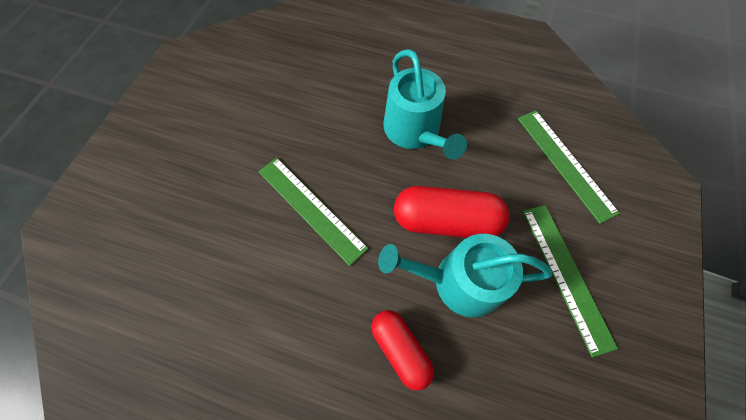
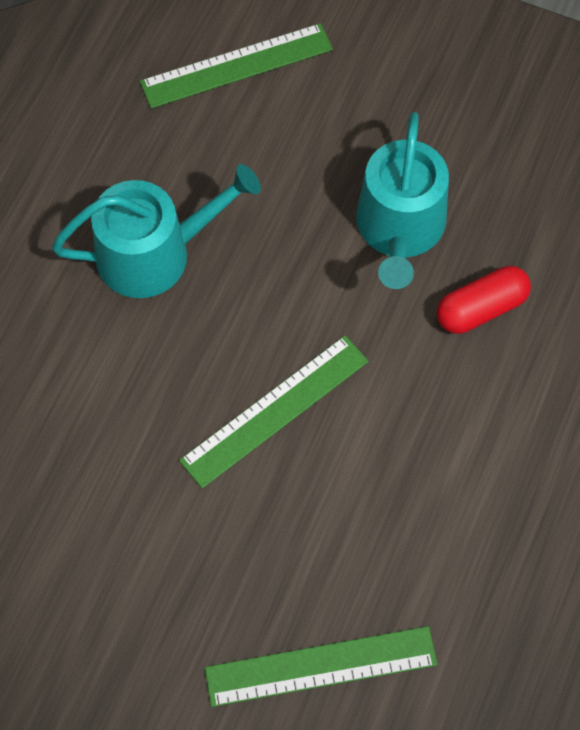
camera: 85 degrees left, 0 degrees up
red capsule [394,186,510,238] -> none
green ruler [523,205,618,357] -> green ruler moved to [205,626,438,707]

